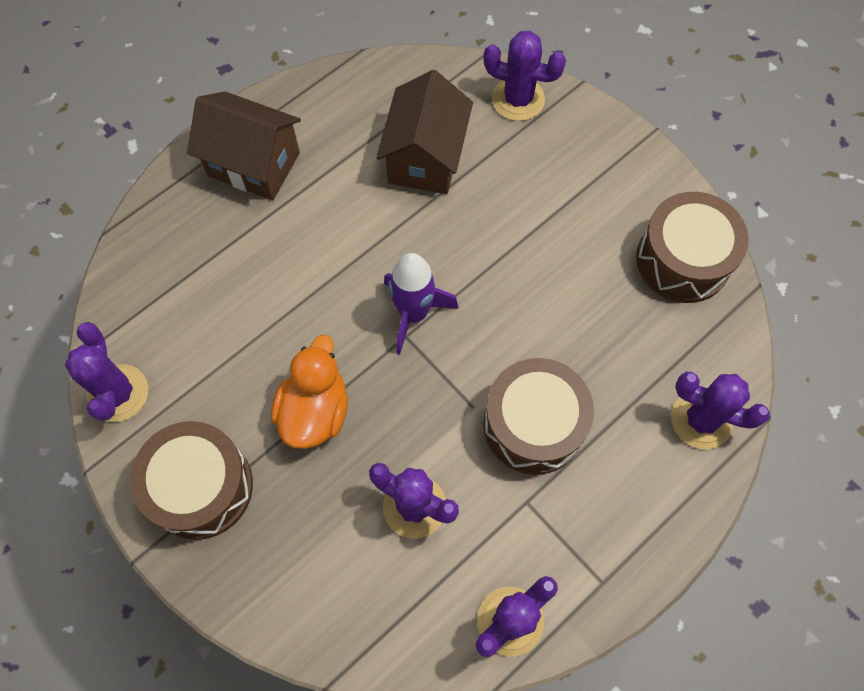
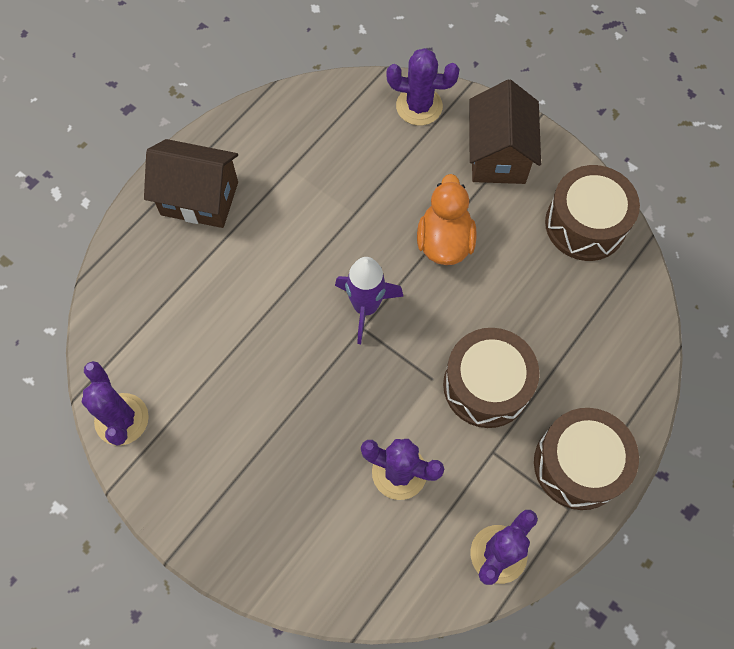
camera: 10 degrees left, 0 degrees up
brown drum [130,421,253,540] -> brown drum moved to [534,408,639,510]
orange duck [271,335,348,449] -> orange duck moved to [417,174,477,265]
brown house [376,70,473,194] -> brown house moved to [469,79,541,184]
purple cactus [671,372,770,449] -> none

